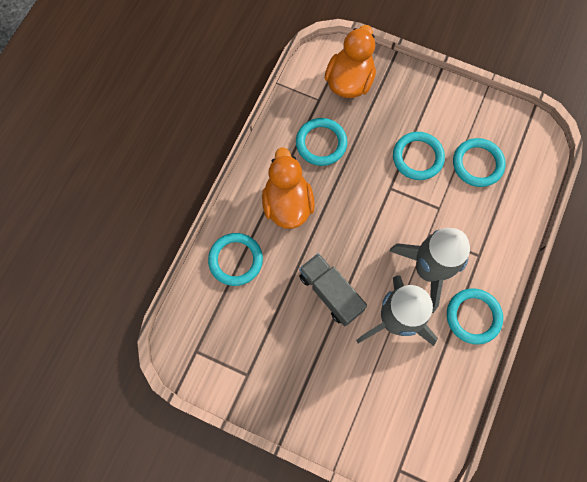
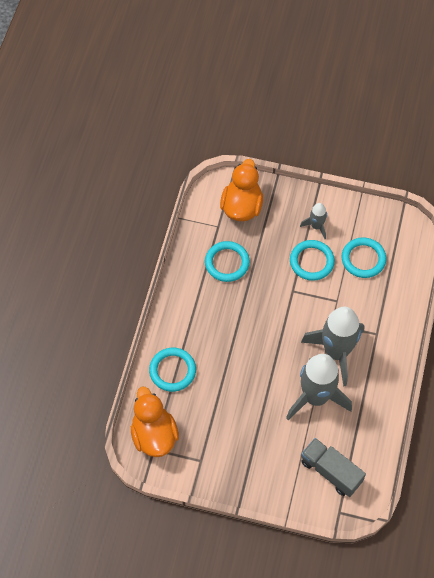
camera: 10 degrees left, 10 degrees down
orange duck [262,147,315,229] -> orange duck moved to [131,387,179,457]
grey truck [299,253,367,326] -> grey truck moved to [301,438,366,497]
turquoise ring [447,288,503,344] -> none
none -> grey rocket [300,203,327,239]

